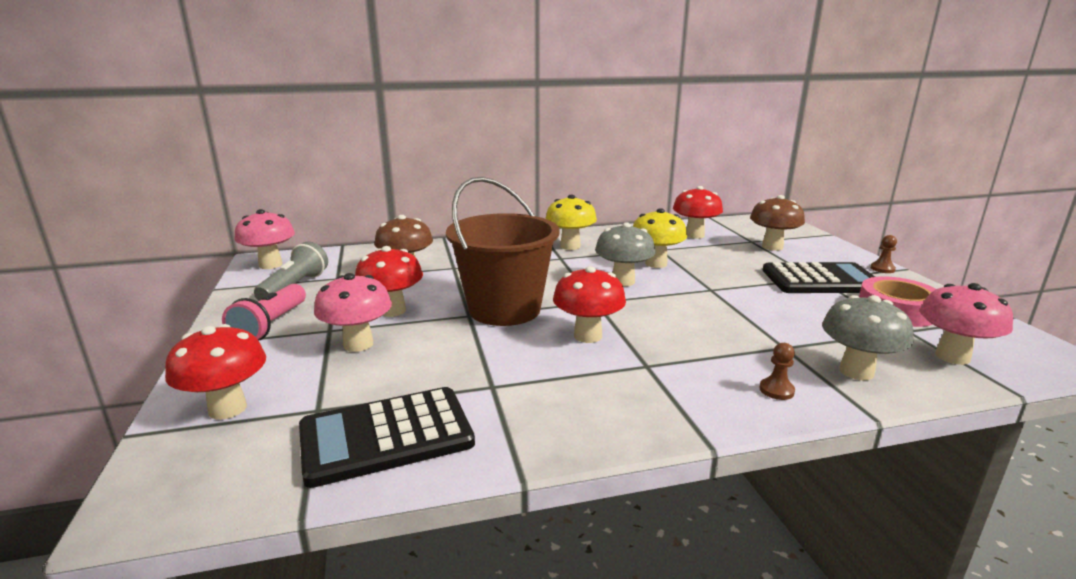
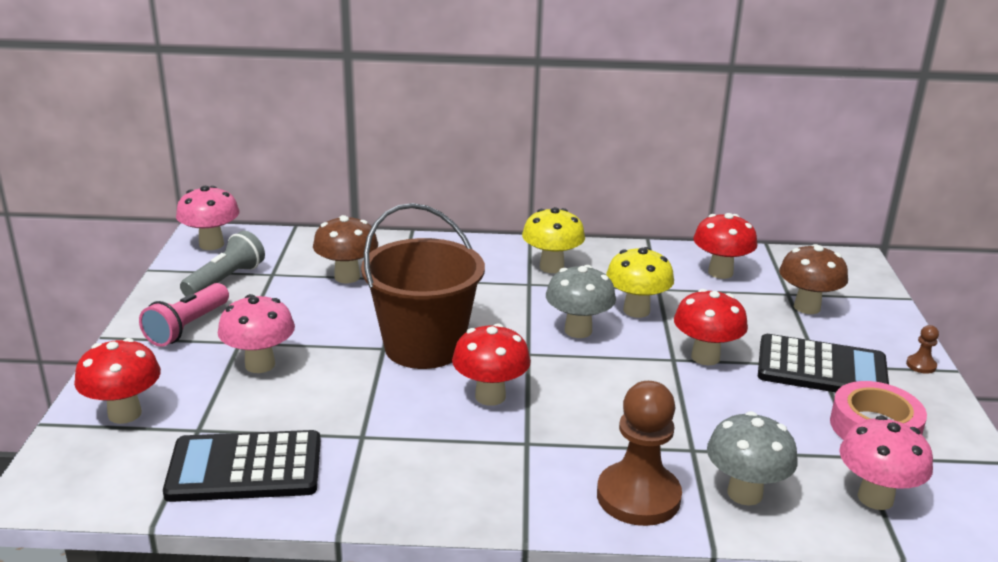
camera: 15 degrees right, 5 degrees up
red mushroom [355,246,423,317] -> red mushroom moved to [674,289,748,365]
brown pawn [759,343,795,400] -> brown pawn [597,381,682,526], size x2.41

